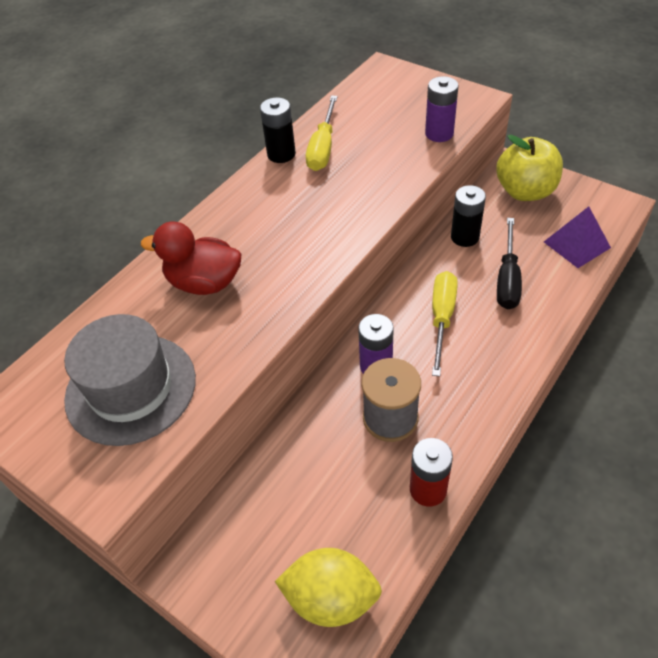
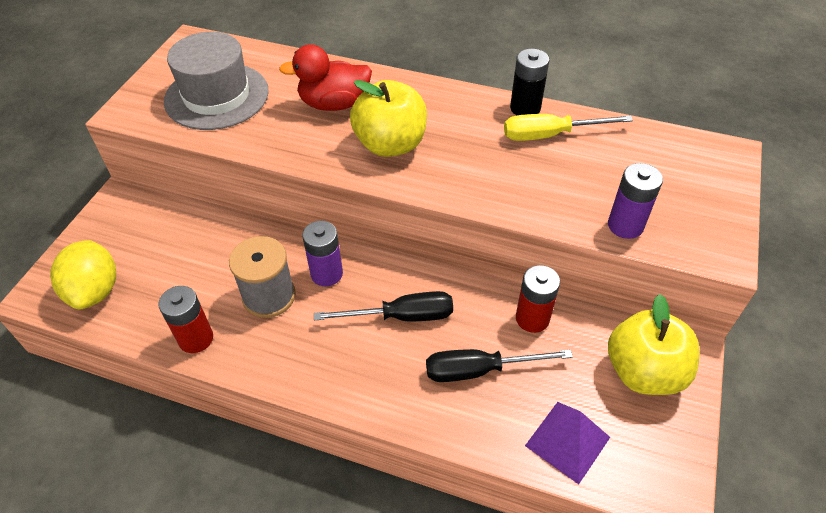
camera: 70 degrees right, 0 degrees up
red duck [141,221,241,295] -> red duck turned 90 degrees counterclockwise [279,44,372,111]
yellow screwdriver [432,271,458,377] -> black screwdriver [314,291,453,321]
black battery [451,185,486,247] -> red battery [516,265,560,333]
none -> yellow apple [350,80,427,157]

